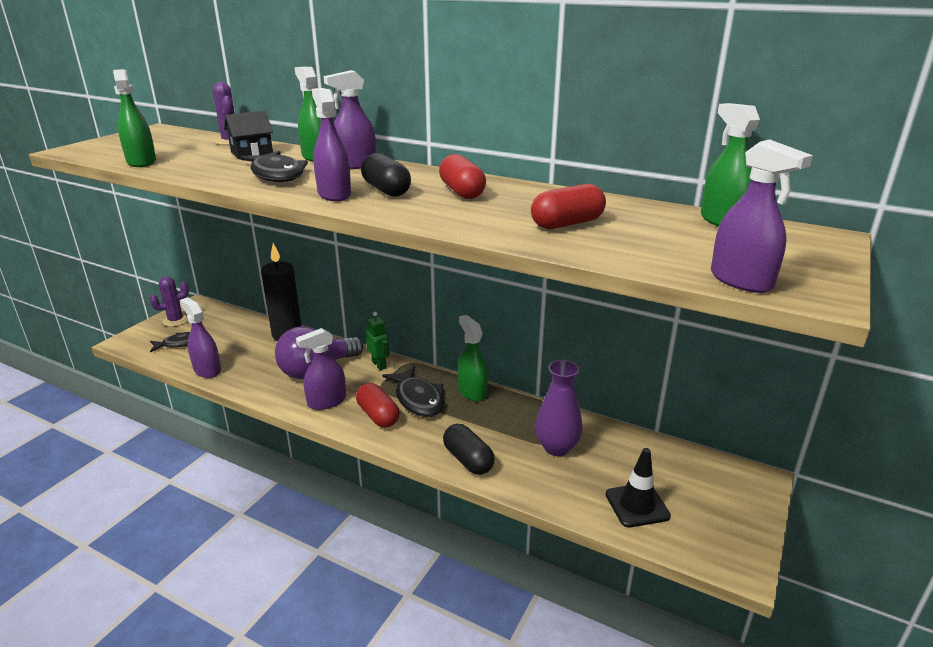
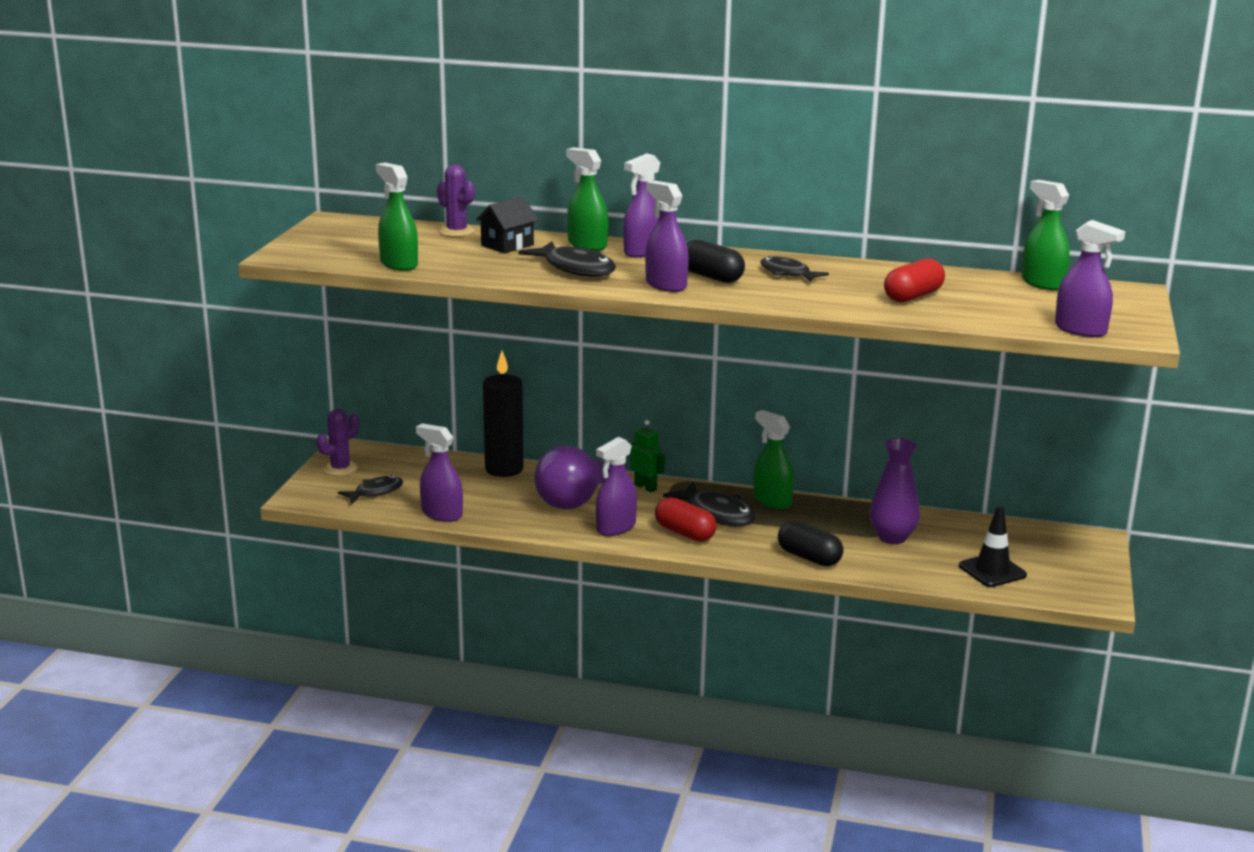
camera: 15 degrees left, 5 degrees down
red capsule [439,154,486,199] -> black fish [761,256,829,282]

